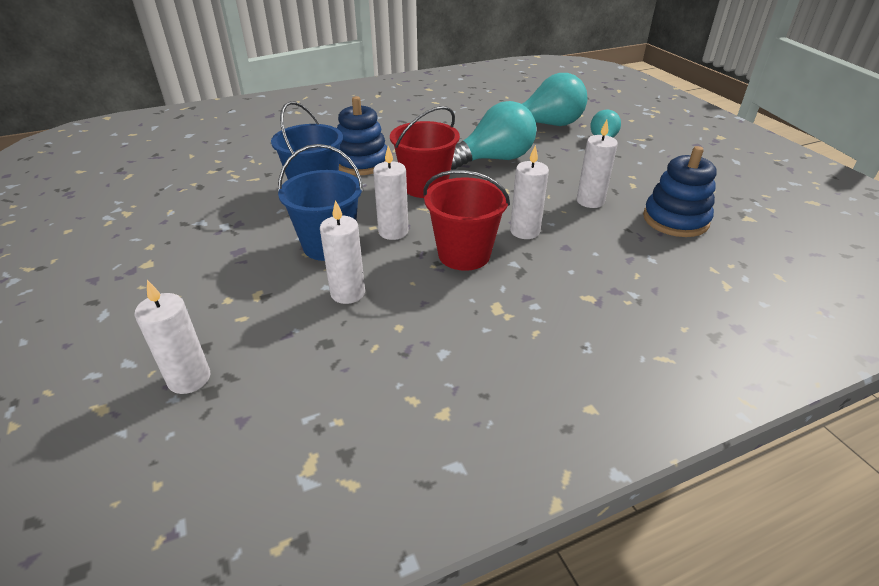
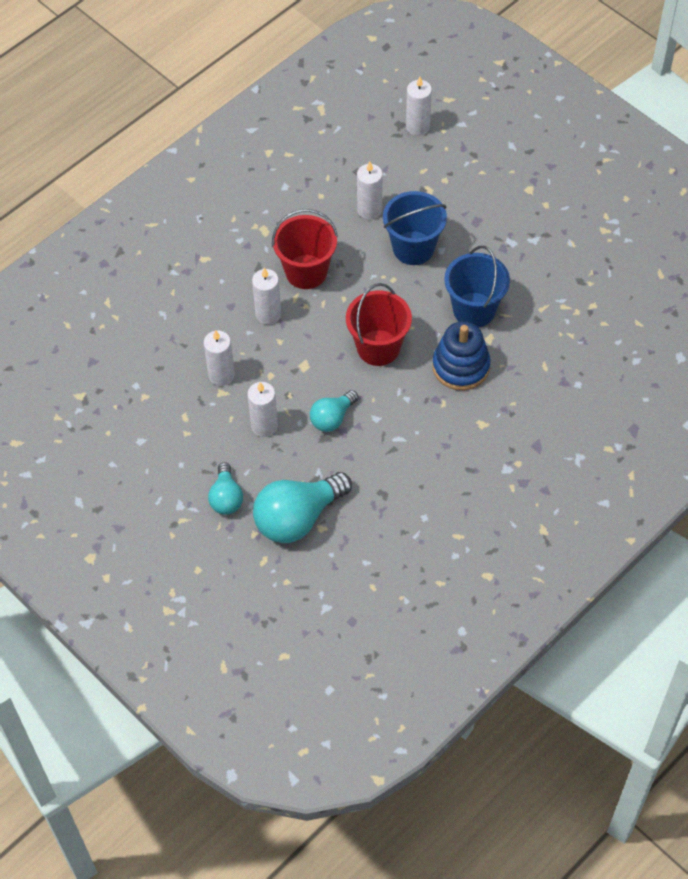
camera: 160 degrees right, 20 degrees up
white candle [373,146,408,240] -> white candle moved to [248,382,278,437]
turquoise light bulb [451,101,537,170] -> turquoise light bulb [310,390,358,432], size x0.56
blue stacking toy [643,146,717,237] -> none

